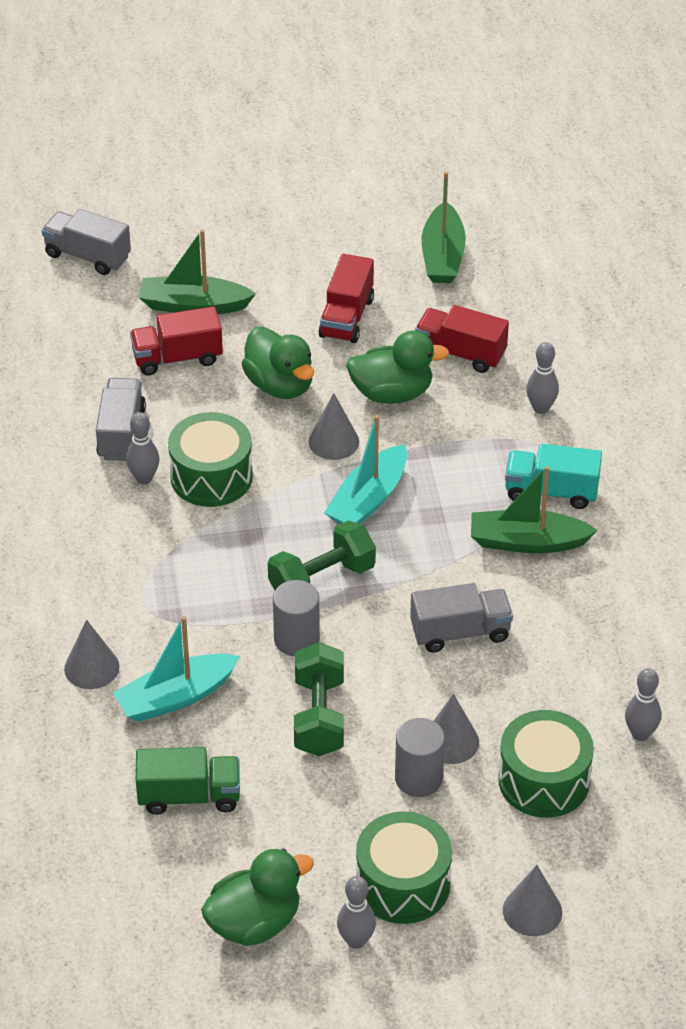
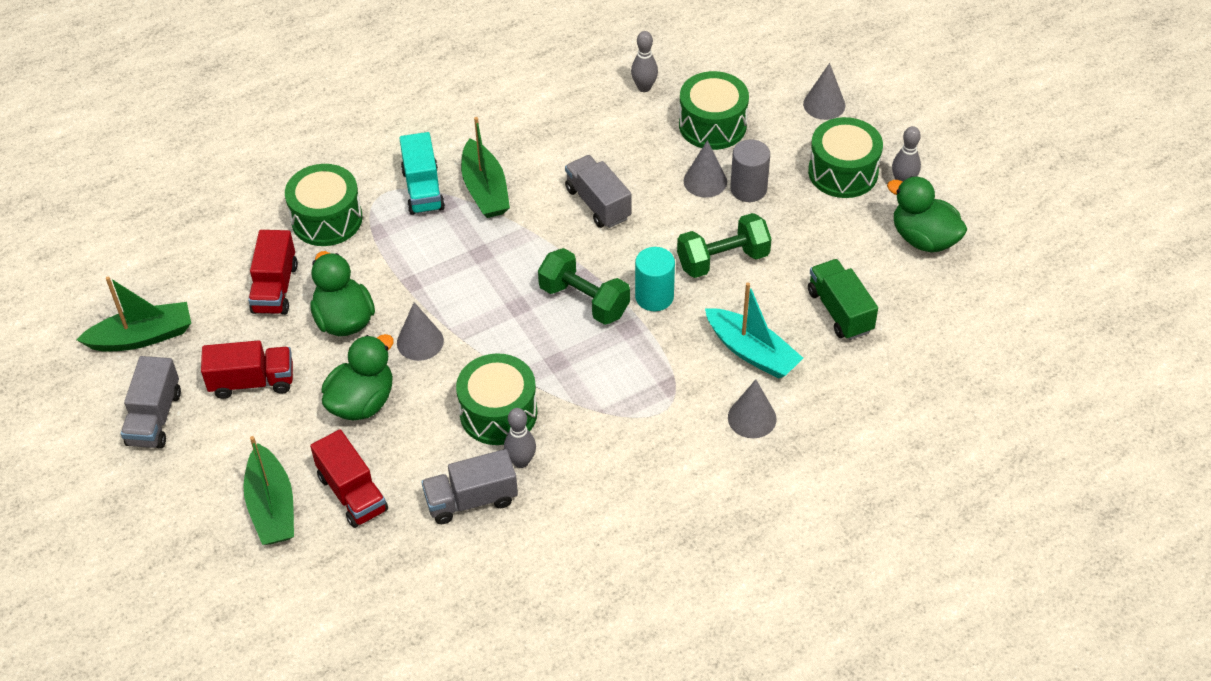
camera: 110 degrees left, 5 degrees up
grey truck [42,209,131,275] -> grey truck moved to [121,356,181,449]
grey cylinder [273,580,320,656] -> turquoise cylinder [635,247,675,311]
turquoise boat [324,415,407,524] -> none
grey bowling pin [526,342,559,414] -> green drum [285,164,363,246]

